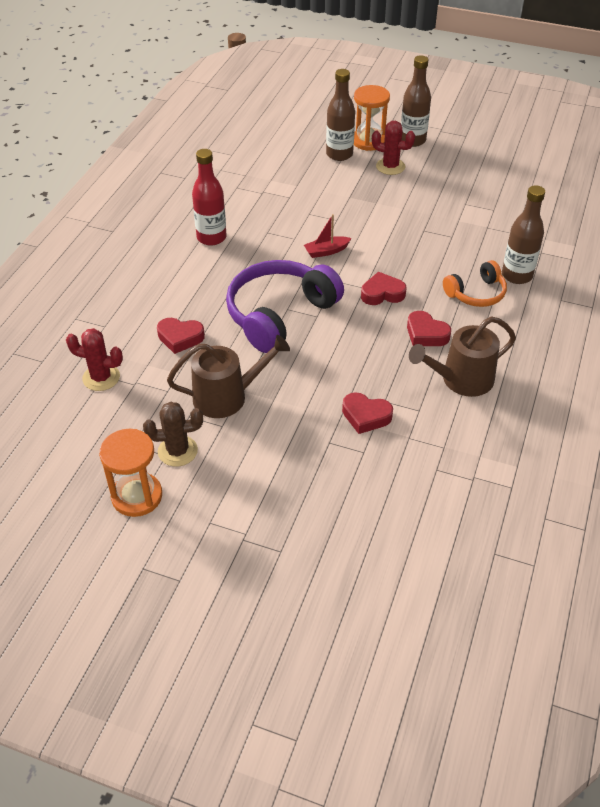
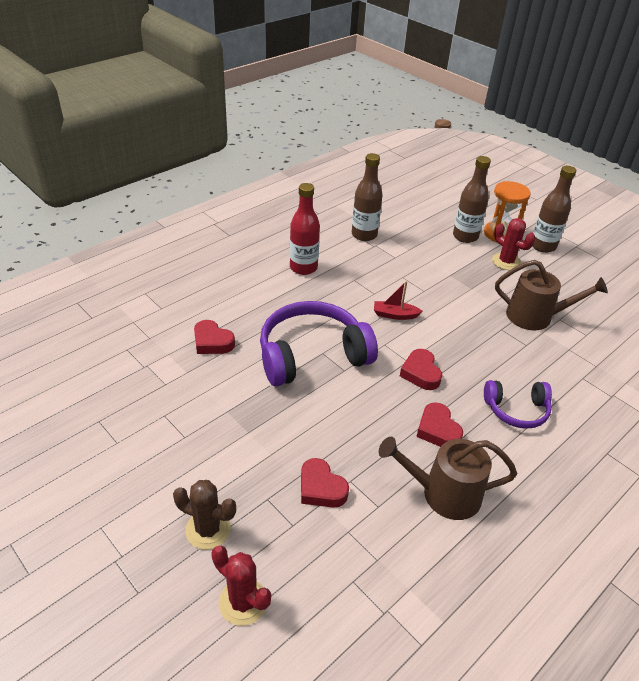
camera: 25 degrees right, 5 degrees down
red cactus [66,328,123,391] -> red cactus moved to [211,545,271,626]
orange hourglass [99,429,162,517] -> none
brown cactus [143,402,203,466] -> brown cactus moved to [173,480,236,550]
brown watering can [167,335,290,418] -> brown watering can moved to [495,260,608,330]
red heart [361,272,407,305] -> red heart turned 120 degrees counterclockwise [400,349,442,390]
orange headphones [443,260,507,307] -> purple headphones [484,380,552,429]
brown bottle [502,185,545,284] -> brown bottle moved to [352,153,383,241]

